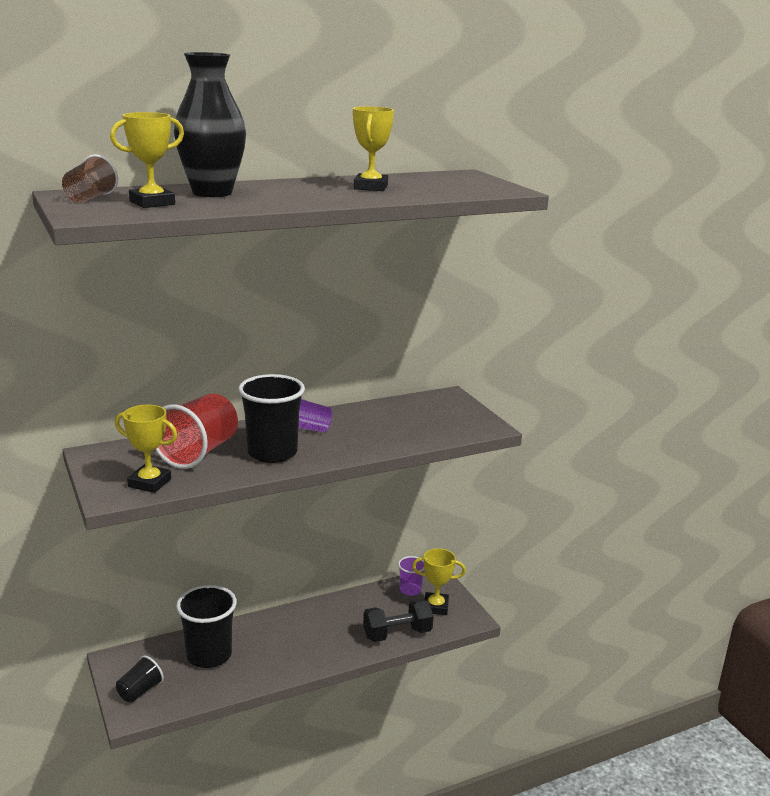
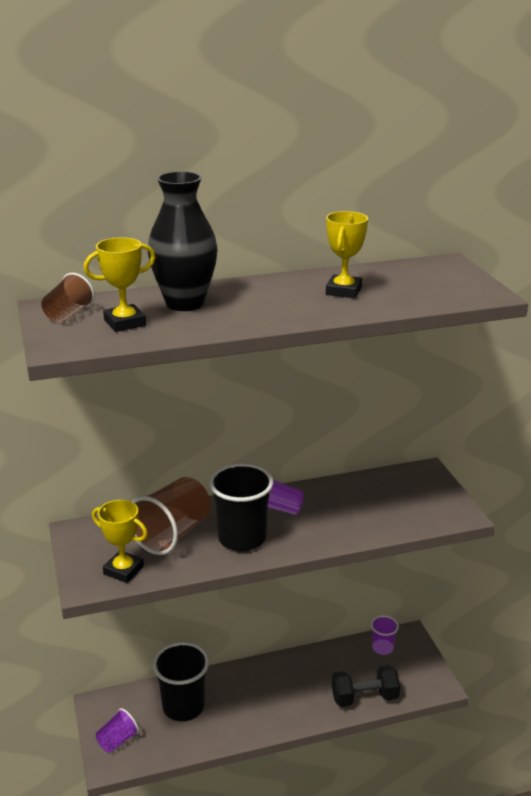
camera: 10 degrees right, 5 degrees up
black cup [116,656,164,703] -> purple cup [96,708,139,753]
red cup [155,394,238,469] -> brown cup [131,477,211,555]
yellow trophy [412,548,466,615] -> none

